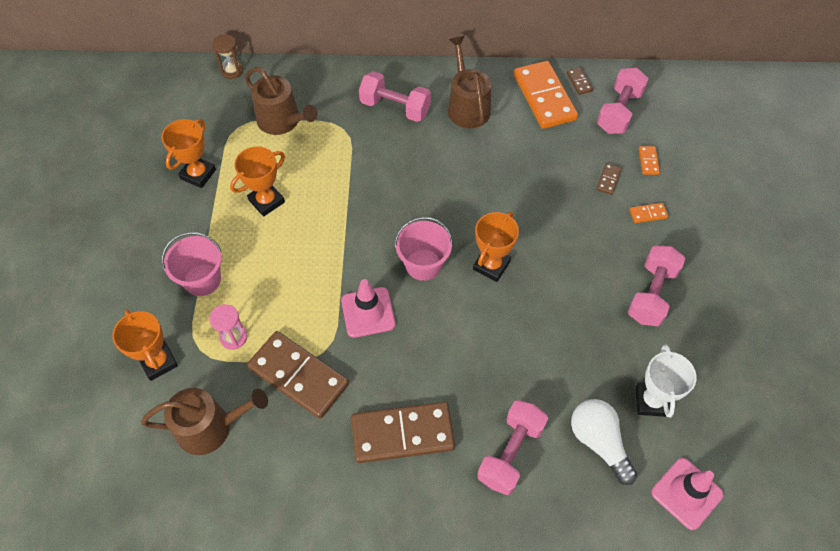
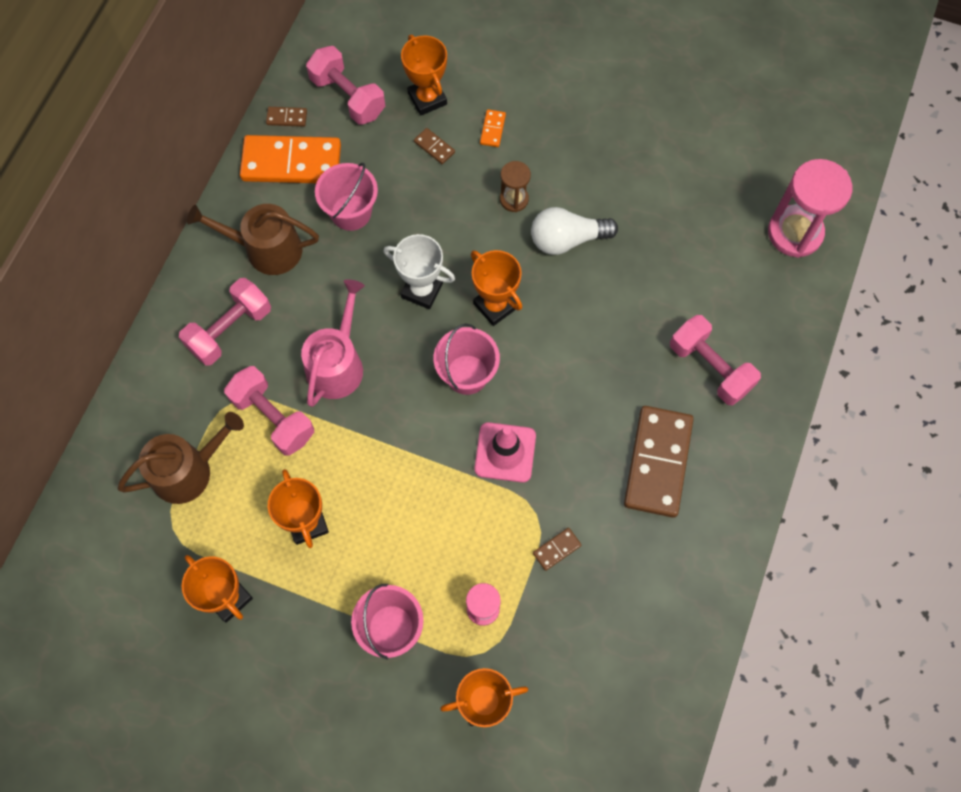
camera: 70 degrees left, 10 degrees up
brown watering can [141,388,268,455] -> none
brown hourglass [212,34,243,79] -> brown hourglass moved to [500,161,531,212]
brown domino [247,331,349,419] -> brown domino [533,528,581,571], size x0.41
white light bulb [571,399,637,485] -> white light bulb moved to [531,207,618,255]
pink dumbbell [628,246,685,326] -> pink dumbbell moved to [224,366,314,456]
white trophy [636,344,697,417] -> white trophy moved to [384,234,455,309]
orange domino [639,146,660,175] -> orange trophy [401,35,447,116]
pink traffic cone [651,458,724,530] -> pink hourglass [768,159,852,258]
none -> pink watering can [301,279,365,407]
none -> pink bucket [315,163,378,231]

